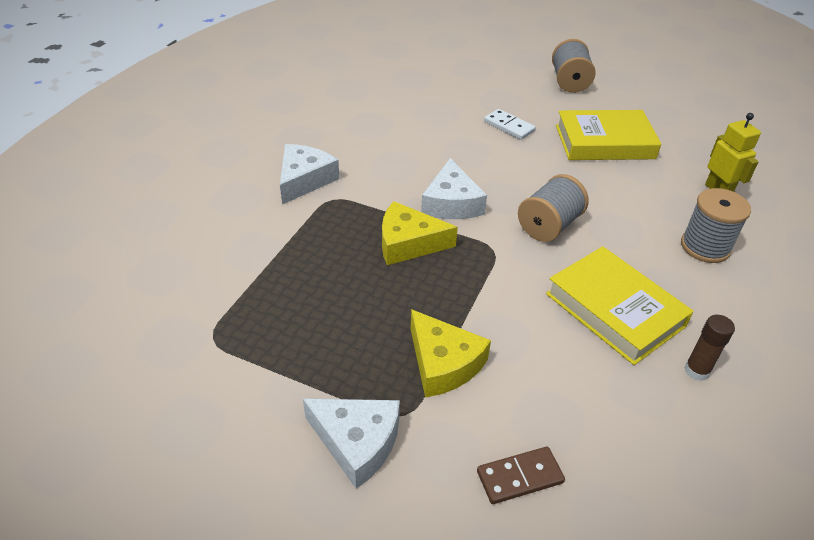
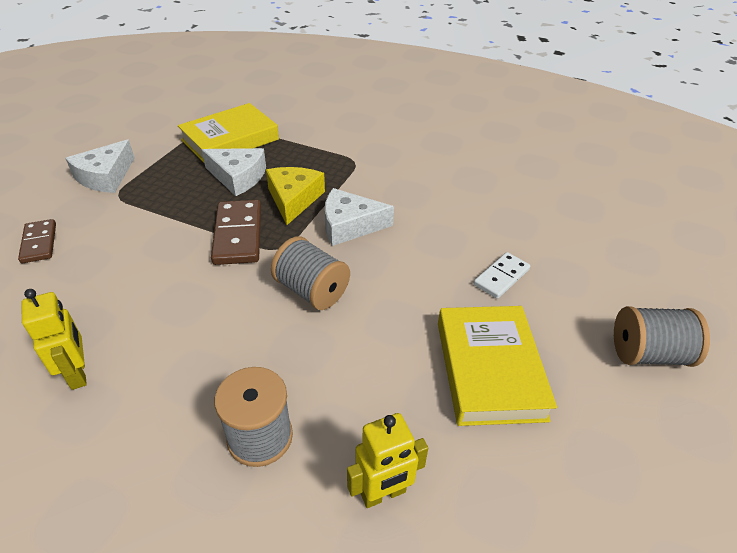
camera: 90 degrees right, 0 degrees up
white cheese [280,144,339,204] -> white cheese moved to [202,148,266,196]
yellow cheese [411,309,491,398] -> none
yellow book [546,246,694,365] -> yellow book moved to [178,103,279,164]
brown glue stick [684,315,735,381] -> yellow robot [22,289,87,390]
none -> brown domino [211,200,261,265]

